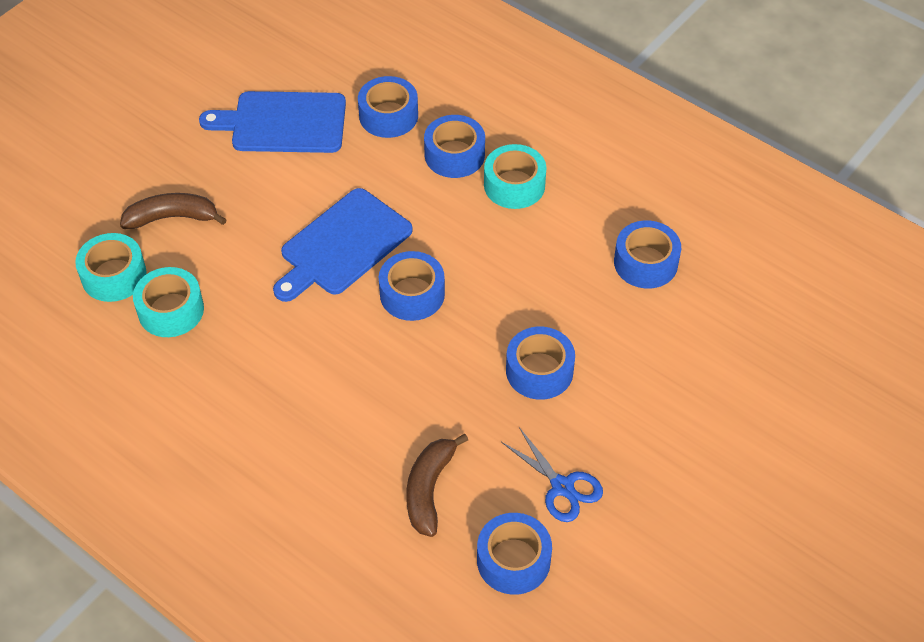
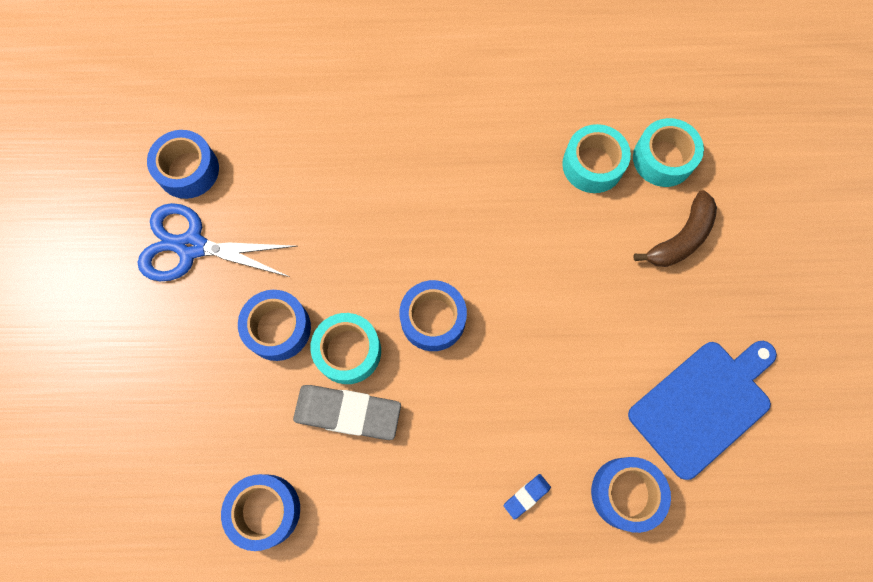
camera: 140 degrees right, 20 degrees up
blue cutting board [273,188,413,302] -> none
brown banana [406,434,468,537] -> none
blue tape [424,115,485,178] -> blue eraser [504,474,551,520]
turquoise tape [484,144,547,209] -> turquoise tape moved to [310,313,381,384]
blue scissors [501,427,603,522] -> blue scissors [138,203,297,281], size x1.51
none -> grey eraser [293,385,401,440]

